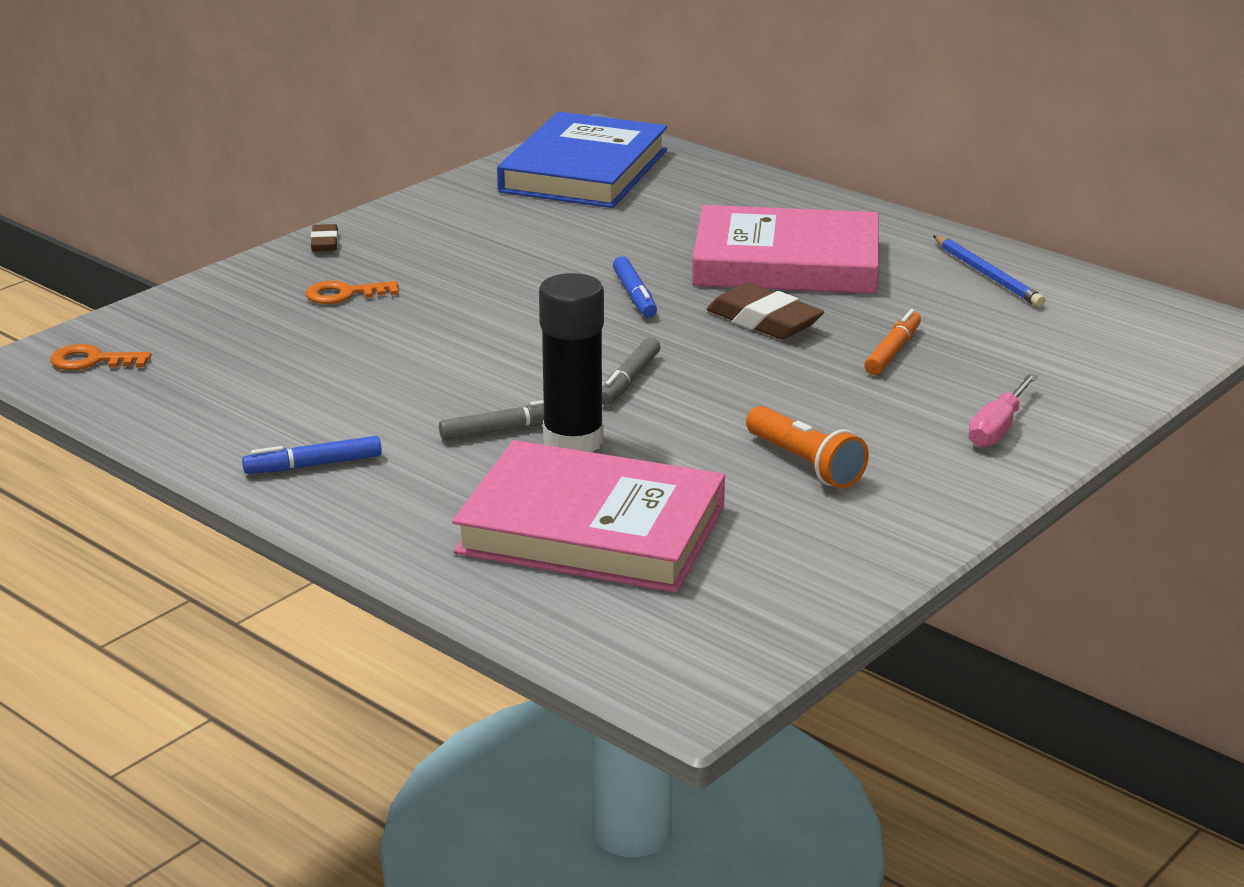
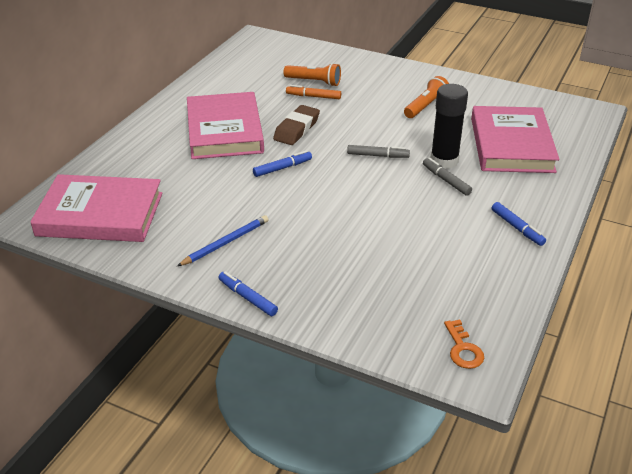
camera: 105 degrees left, 10 degrees up
orange key [306,281,399,304] -> none
brown eraser [311,224,338,252] -> blue marker [218,271,278,316]
blue book [497,112,667,208] -> pink book [30,174,162,242]
blue pencil [933,236,1045,307] -> blue pencil moved to [177,215,269,266]
pink screwdriver [968,373,1038,448] -> none
none -> orange flashlight [283,63,341,86]

